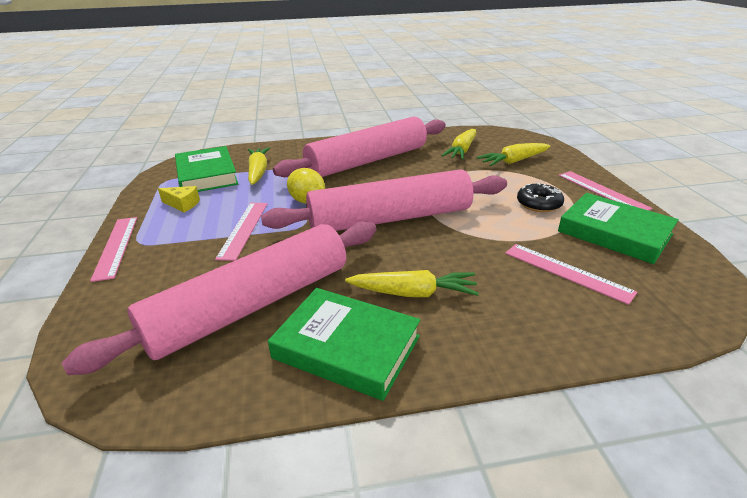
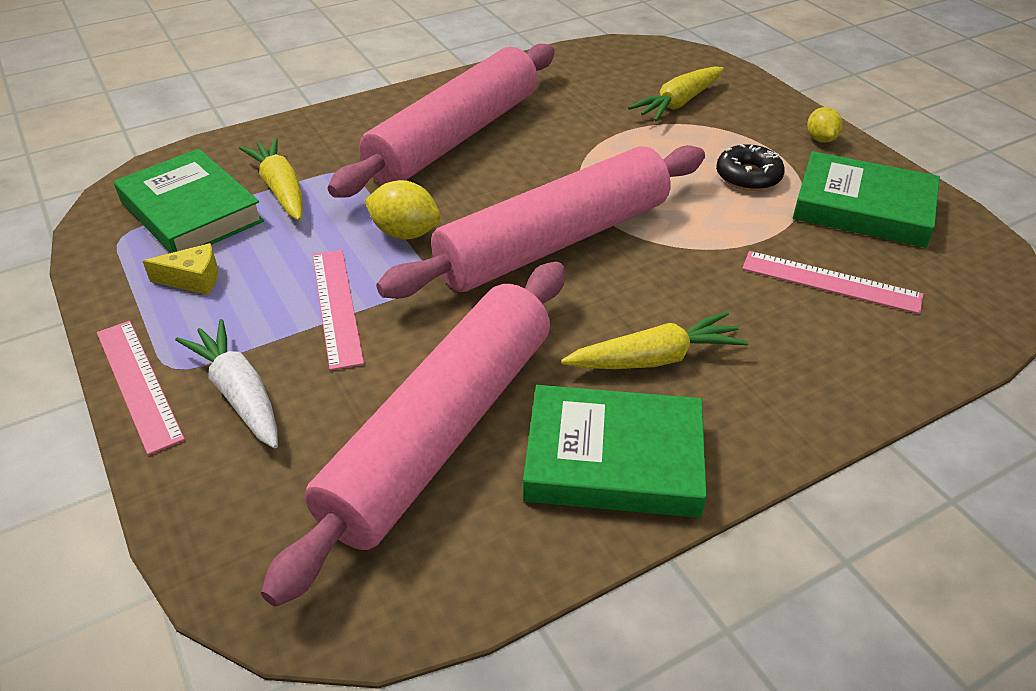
camera: 20 degrees left, 10 degrees up
yellow carrot [441,129,476,160] -> none
pink ruler [559,171,652,210] -> yellow lemon [807,107,843,143]
none -> white carrot [175,319,278,449]

